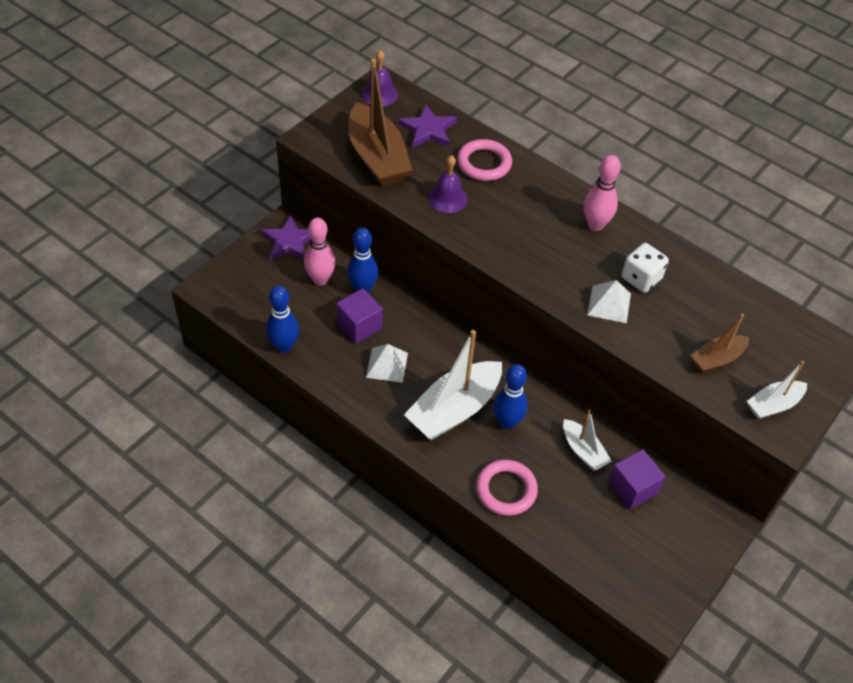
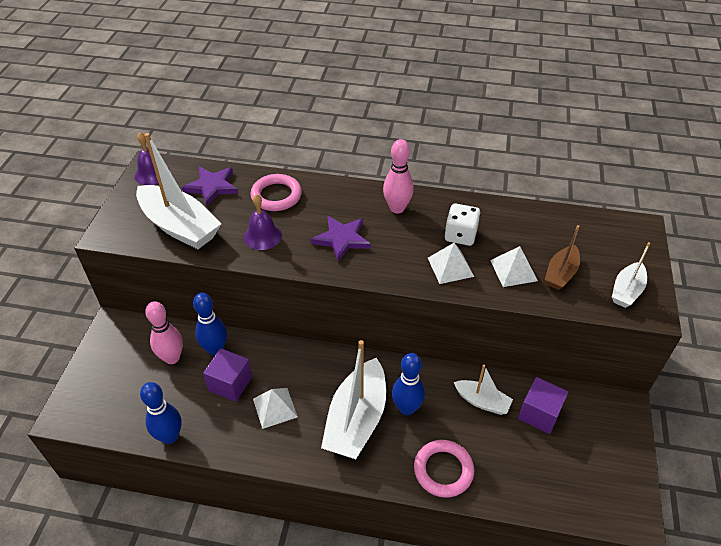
camera: 25 degrees left, 5 degrees down
purple star [261,216,311,260] -> purple star moved to [311,216,371,262]
brown boat [349,59,412,186] -> white boat [136,133,222,249]
none -> white pyramid [490,246,538,287]

